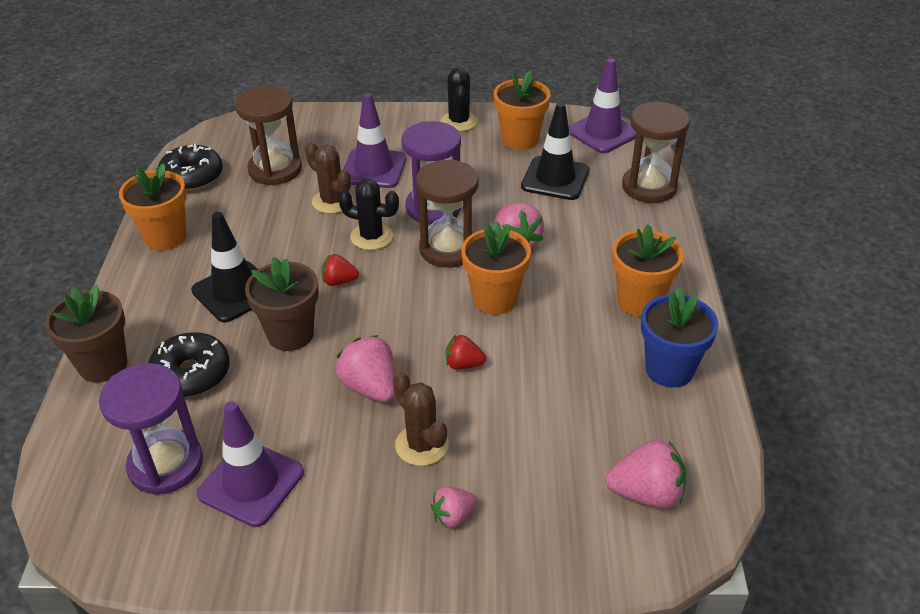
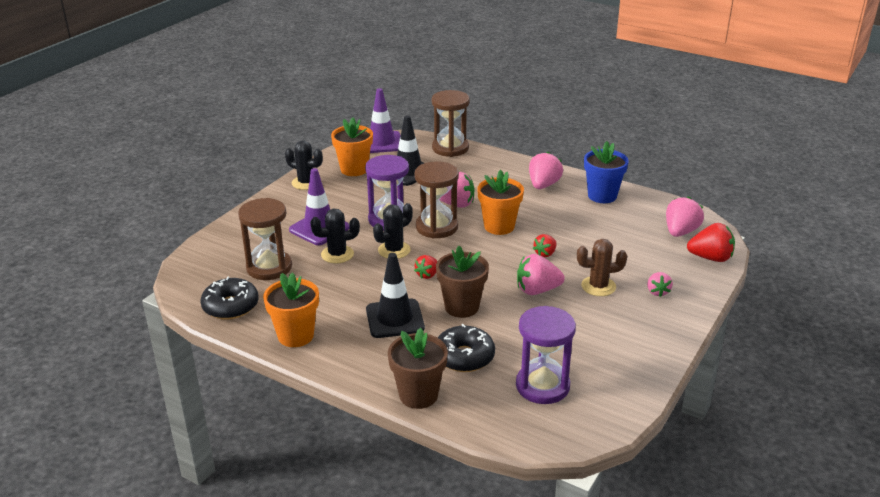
camera: 60 degrees left, 10 degrees down
purple traffic cone [197,401,304,527] -> none
brown cactus [305,142,353,214] -> black cactus [310,208,360,263]
orange flower pot [612,225,683,317] -> pink strawberry [529,152,563,189]
none -> red strawberry [687,223,735,262]

